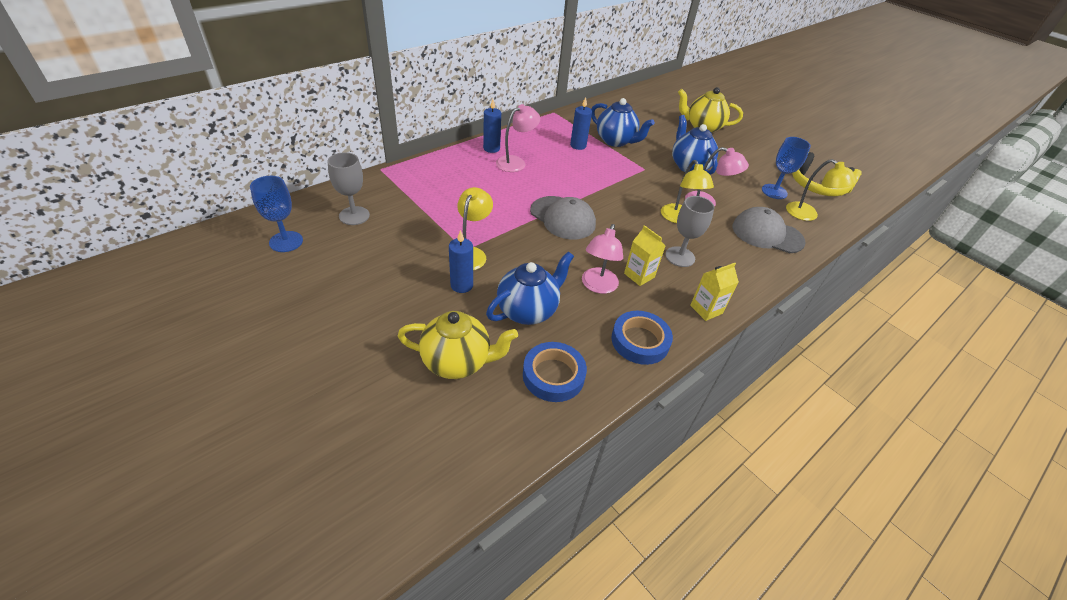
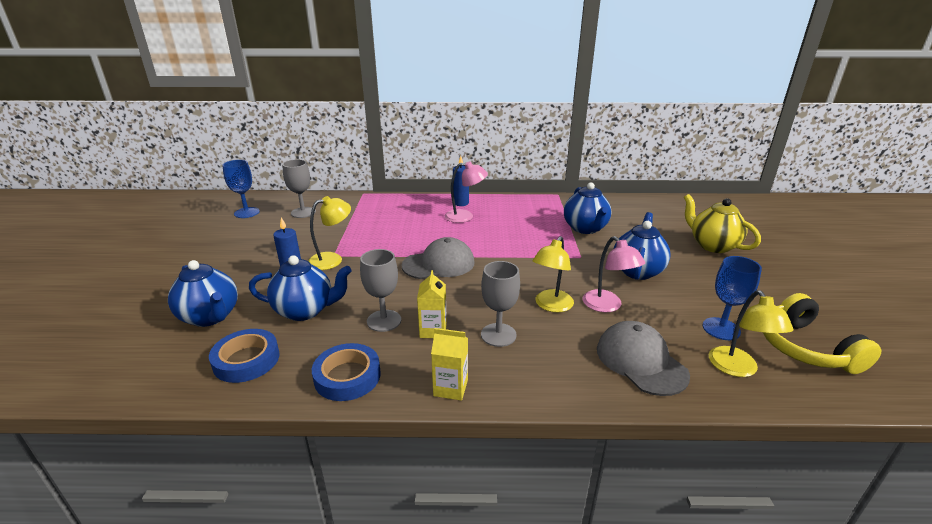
camera: 45 degrees right, 15 degrees down
yellow teapot [398,311,518,379] -> blue teapot [168,260,238,327]
grey cap [530,196,596,240] -> grey cap turned 105 degrees counterclockwise [401,237,475,279]
blue candle [570,97,592,150] -> none
pink lamp [582,224,623,294] -> grey goblet [360,249,401,332]

